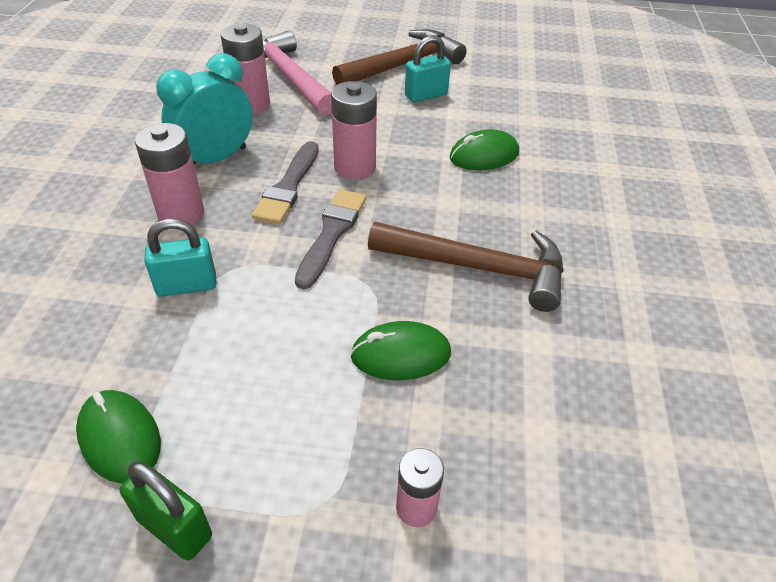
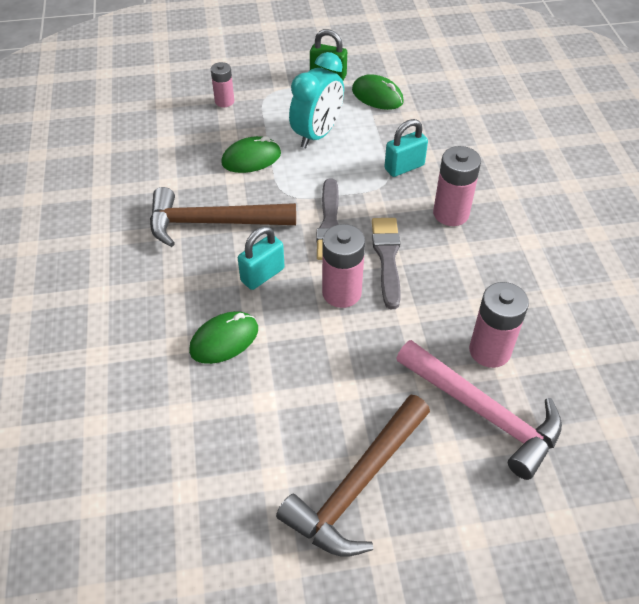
camera: 165 degrees right, 5 degrees up
turquoise clock [156,53,253,164] -> turquoise clock moved to [289,52,344,148]
turquoise padlock [405,35,451,102] -> turquoise padlock moved to [238,226,284,290]

